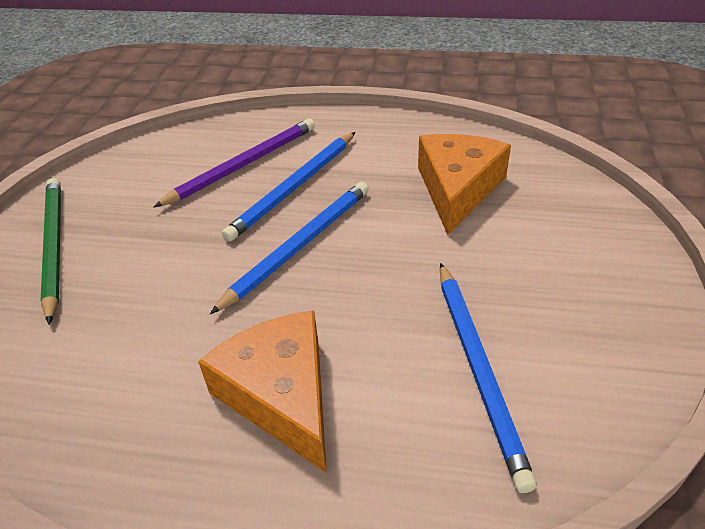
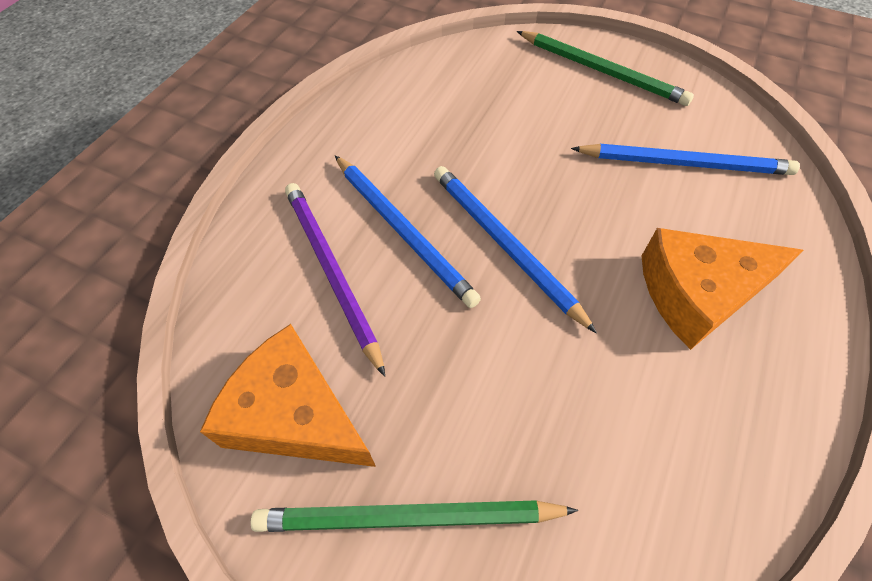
camera: 75 degrees left, 15 degrees up
orange cheese [418,134,511,235] -> orange cheese moved to [200,324,376,467]
none -> green pencil [517,31,694,106]

